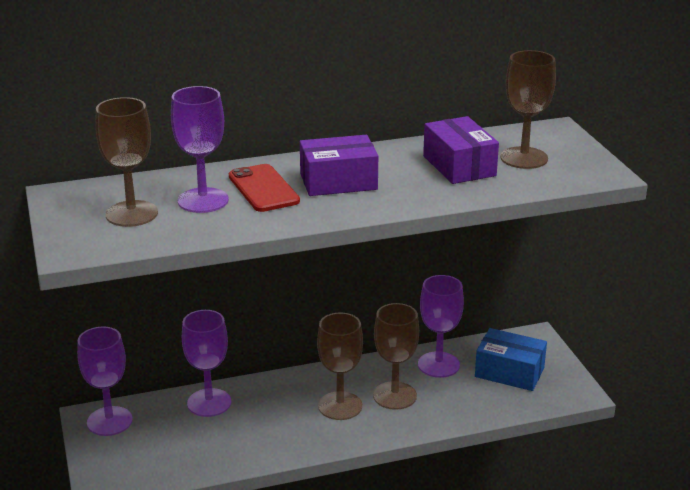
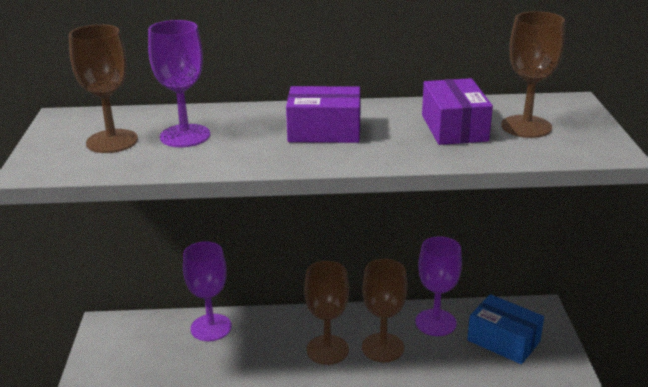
camera: 15 degrees right, 0 degrees up
purple goblet [77,326,133,436] -> none
red phone [229,164,300,212] -> none

